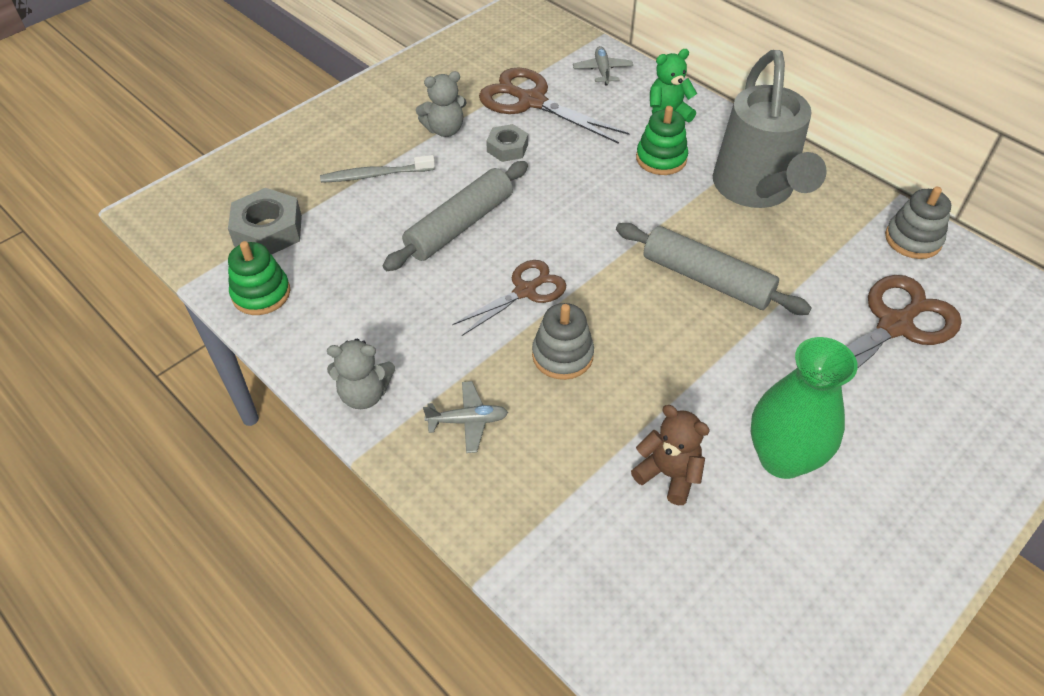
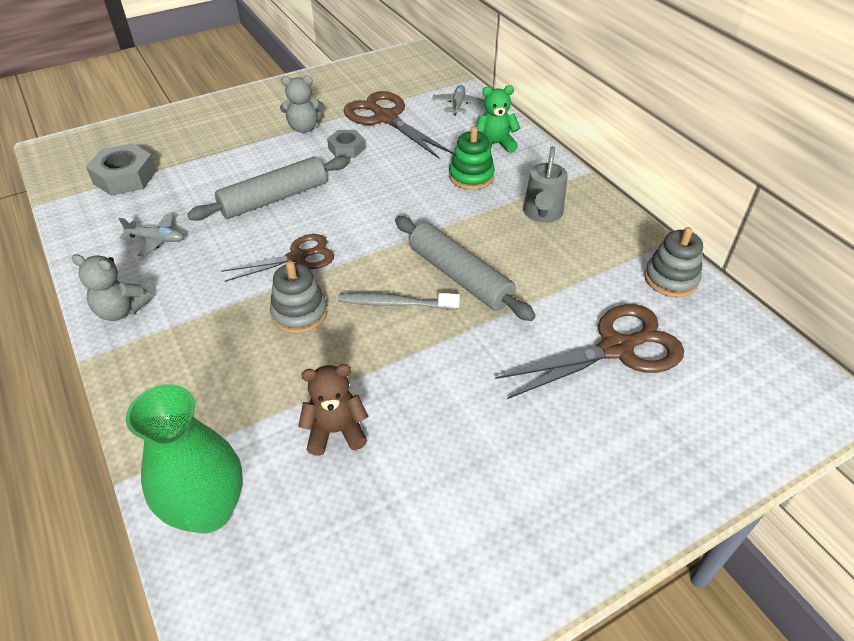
camera: 15 degrees right, 5 degrees down
green stacking toy [228,241,290,315] -> none
grey toothbrush [320,155,435,183] -> grey toothbrush moved to [338,293,460,309]
grey plane [423,381,508,453] -> grey plane moved to [119,214,184,257]
brown teddy bear [631,405,710,505] -> brown teddy bear turned 60 degrees counterclockwise [298,364,369,456]
grey watering can [713,50,827,208] -> grey watering can [523,146,568,223], size x0.54
green vase [751,337,858,479] -> green vase moved to [126,384,243,534]

